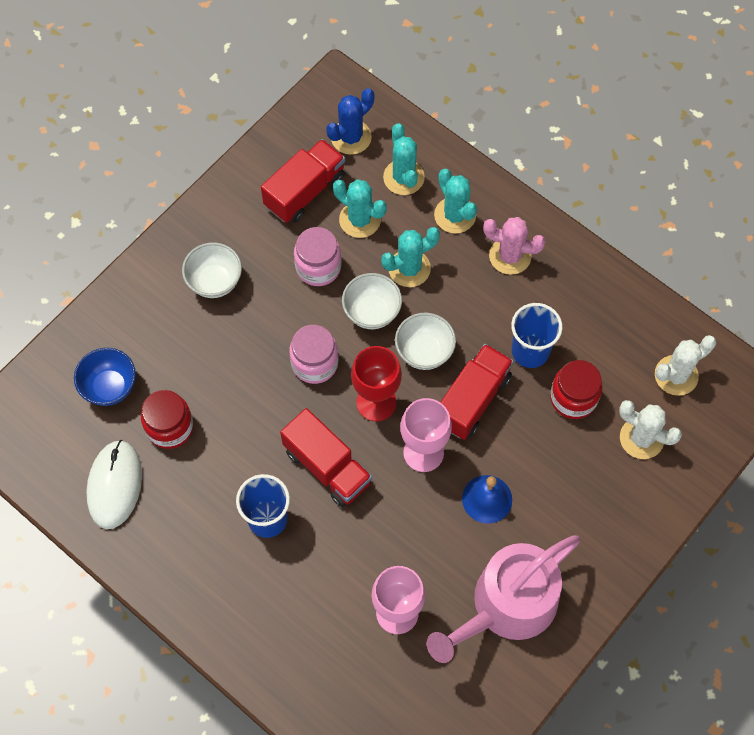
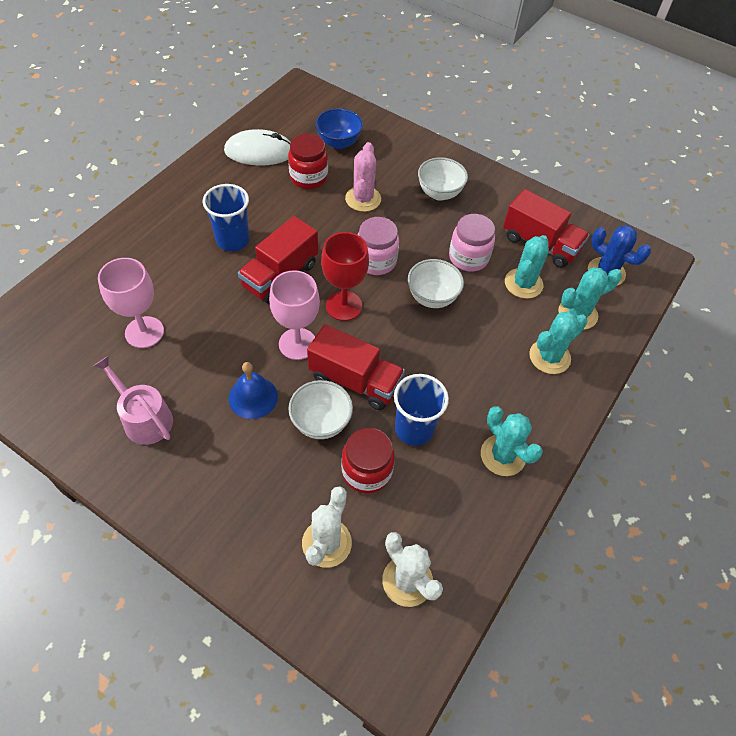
camera: 80 degrees right, 10 degrees down
turquoise cactus [381,227,440,287] -> turquoise cactus moved to [481,406,543,476]
white bowl [395,312,456,370] -> white bowl moved to [288,380,353,439]
pink watering can [427,535,581,663] -> pink watering can [94,356,173,445], size x0.58
pink cactus [483,217,546,275] -> pink cactus moved to [345,142,381,212]

